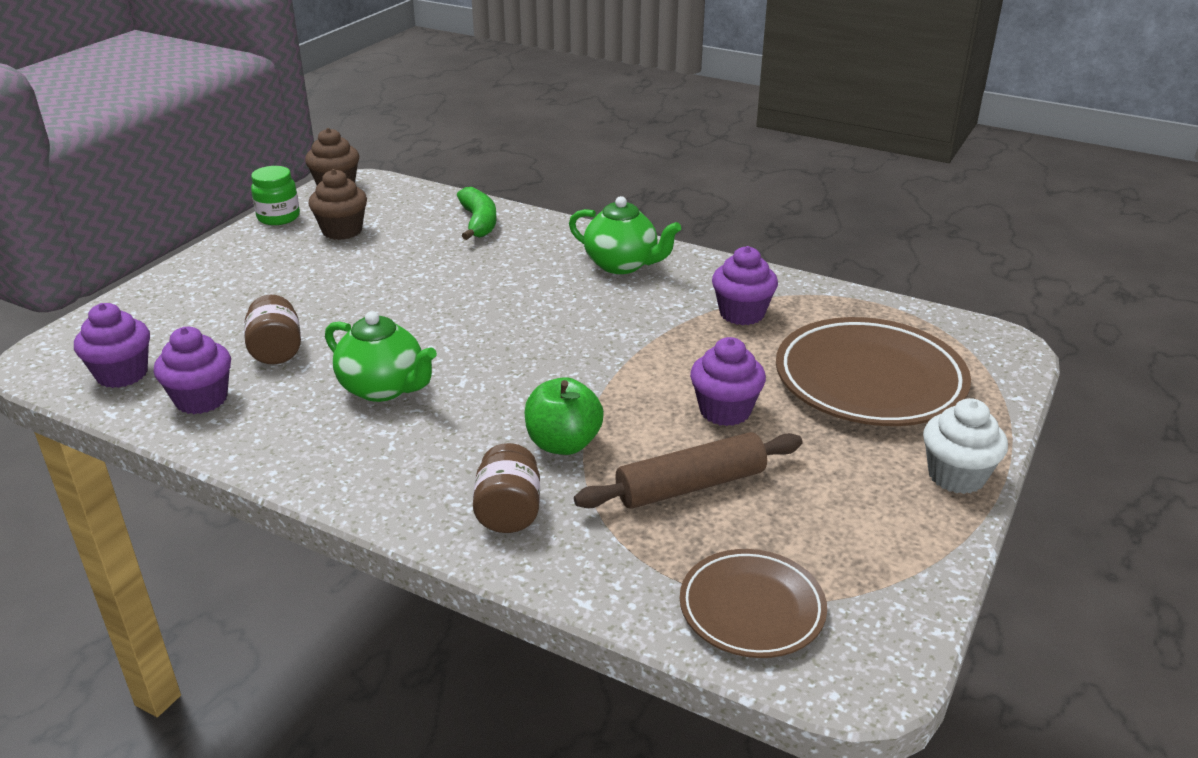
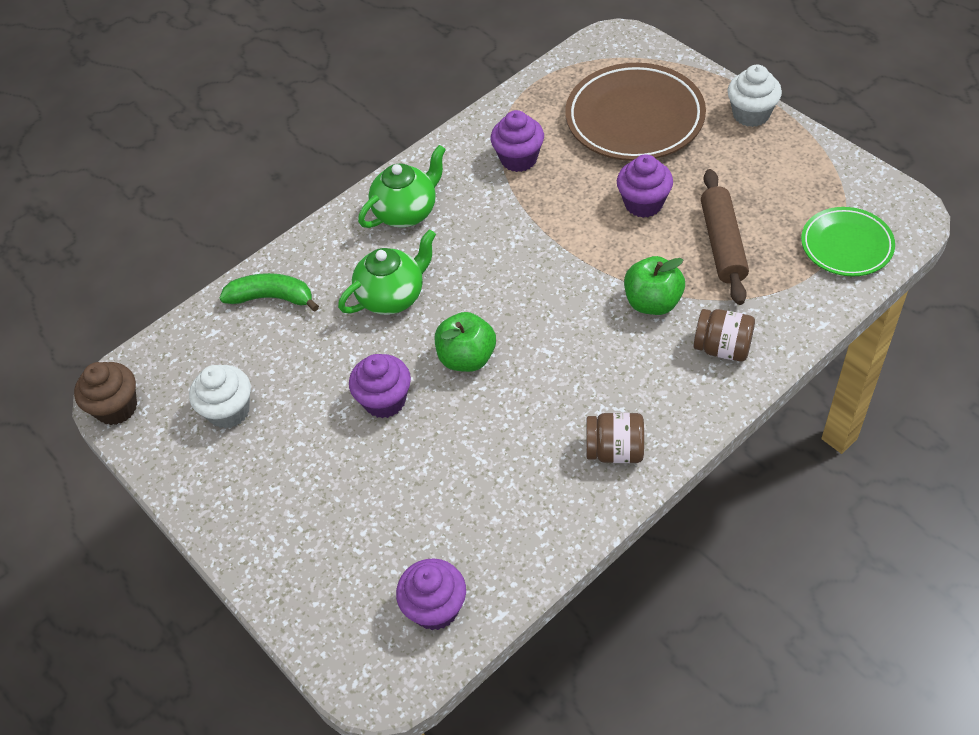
camera: 65 degrees left, 20 degrees up
purple cupcake [154,327,231,414] -> purple cupcake moved to [349,354,411,418]
brown jar [244,295,301,364] -> brown jar moved to [586,413,644,463]
green jar [251,166,300,225] -> none
brown cupcake [308,169,367,240] -> white cupcake [189,365,251,429]
green teapot [325,311,437,402] -> green teapot moved to [338,230,436,315]
brown plate [680,549,827,658] -> green plate [801,207,895,276]
none -> green apple [435,312,496,372]

